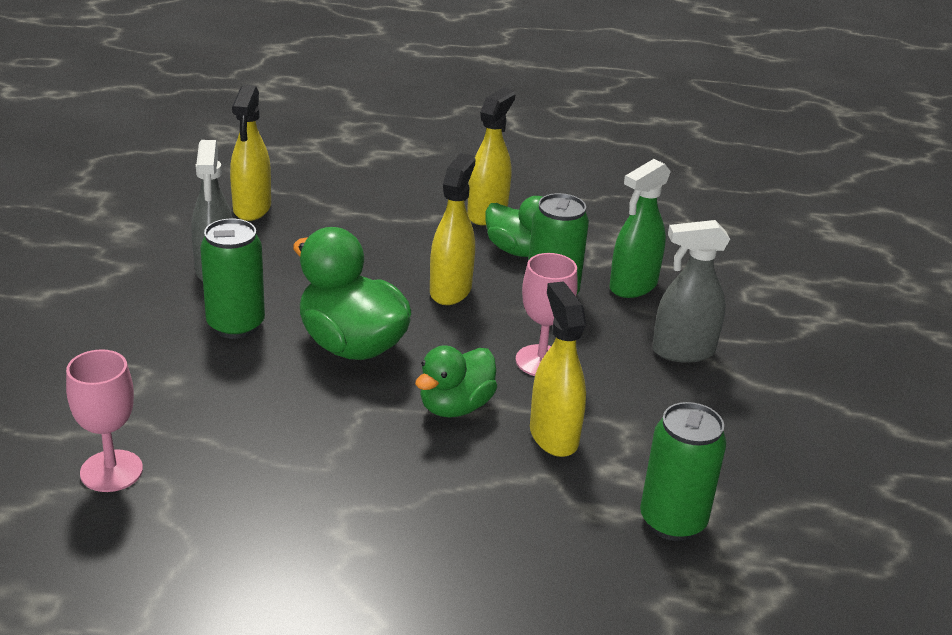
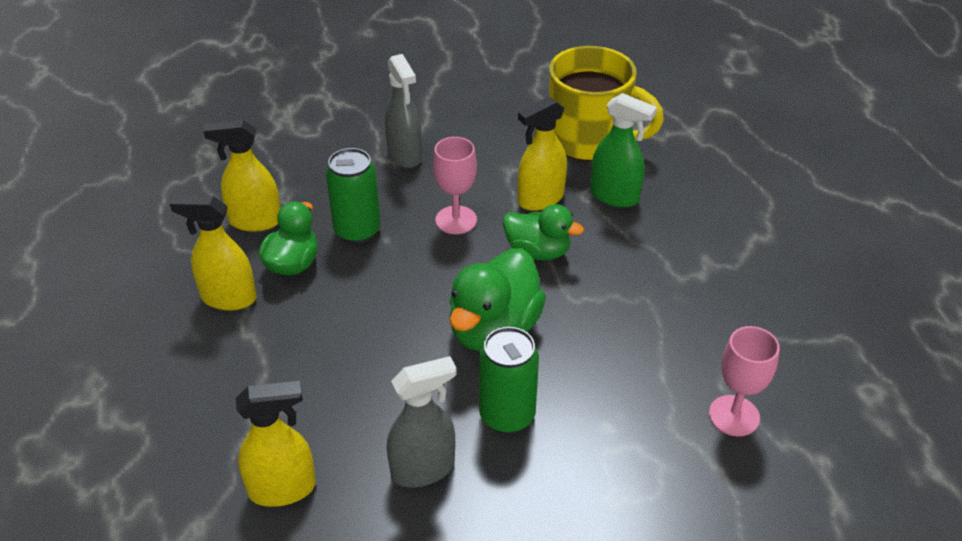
camera: 105 degrees left, 10 degrees up
yellow spray bottle [430,153,476,305] -> yellow spray bottle moved to [203,120,280,232]
green spray bottle [609,159,671,298] -> green spray bottle moved to [590,93,657,208]
green can [640,402,727,541] -> yellow mug [549,46,664,161]

